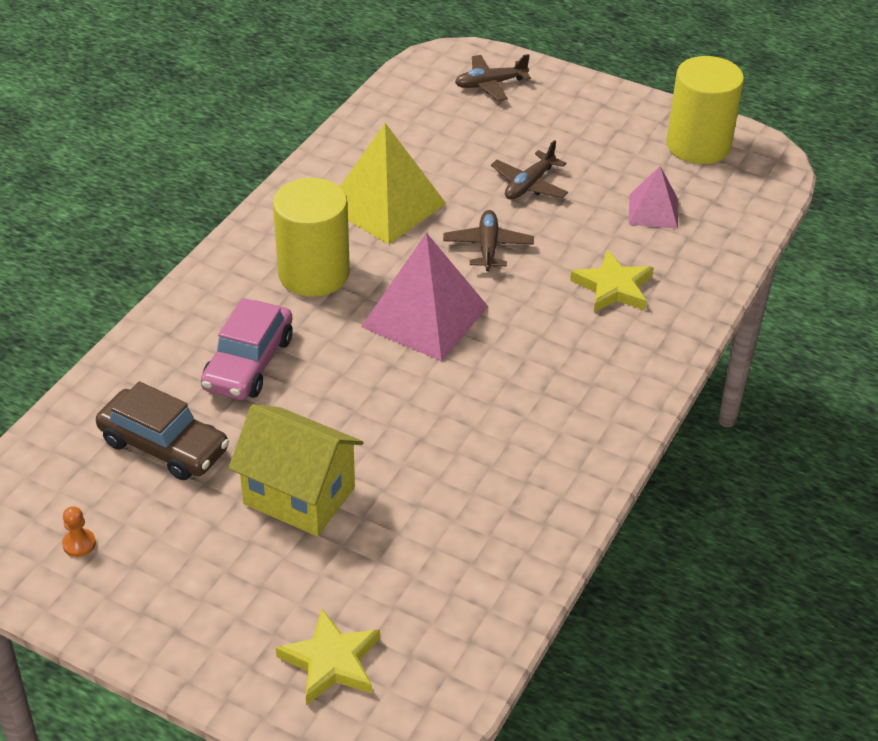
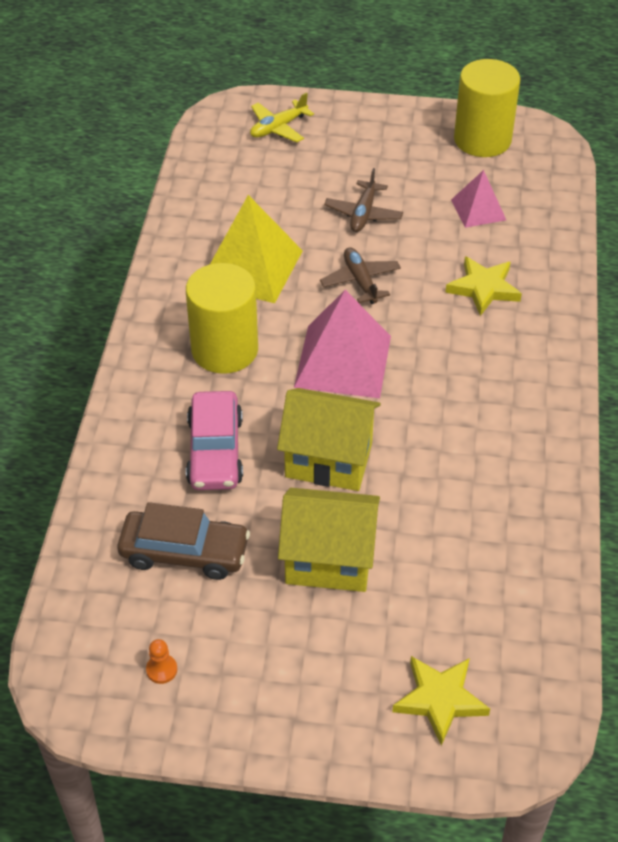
camera: 20 degrees left, 5 degrees up
brown plane [455,54,531,101] -> yellow plane [250,92,314,143]
none -> yellow house [277,388,381,491]

